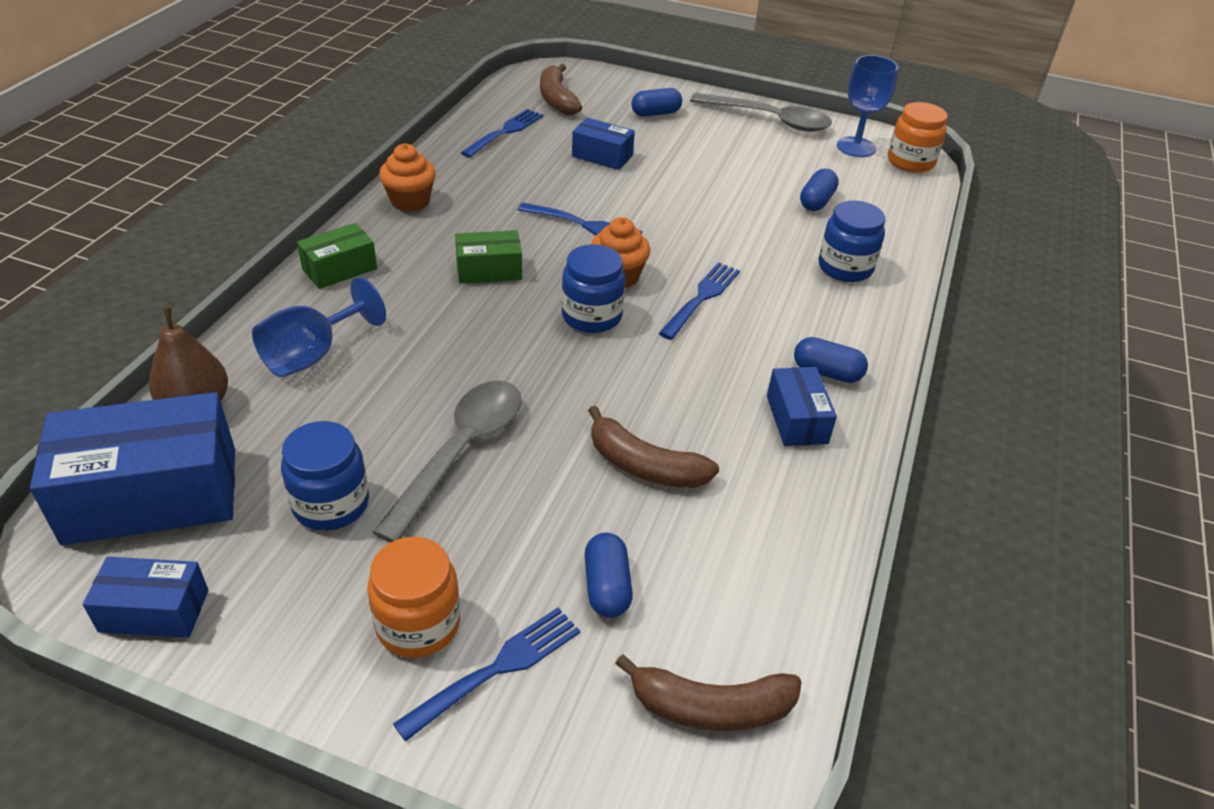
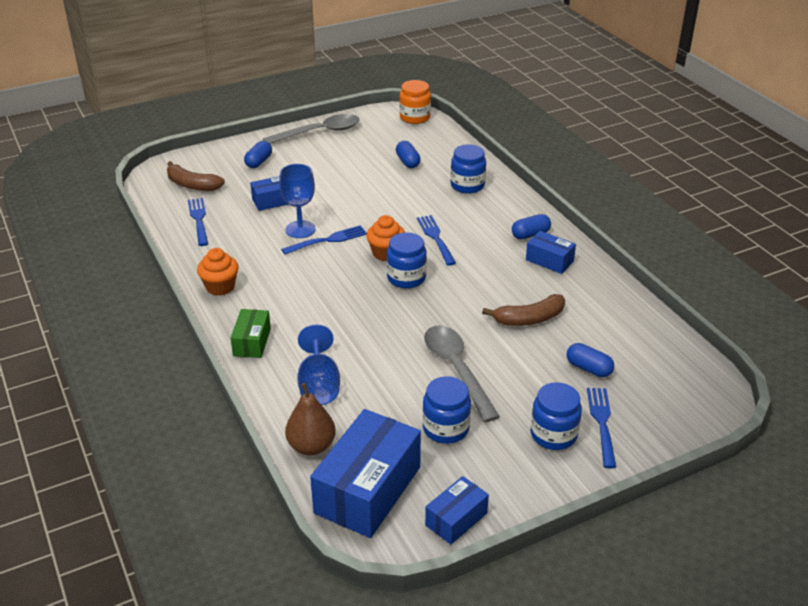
camera: 45 degrees left, 5 degrees down
orange jar [367,537,460,658] -> blue jar [531,382,582,450]
green box [455,230,522,284] -> none
brown banana [615,654,802,731] -> none
blue goblet [837,55,898,157] -> blue goblet moved to [279,164,316,238]

